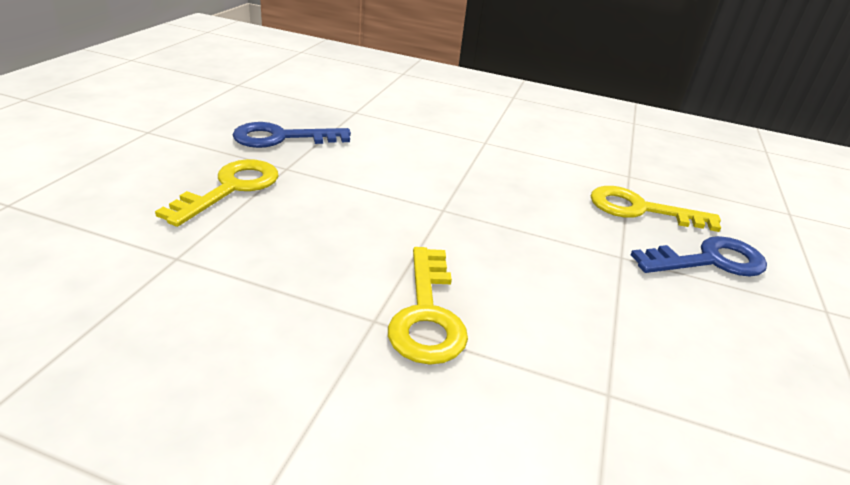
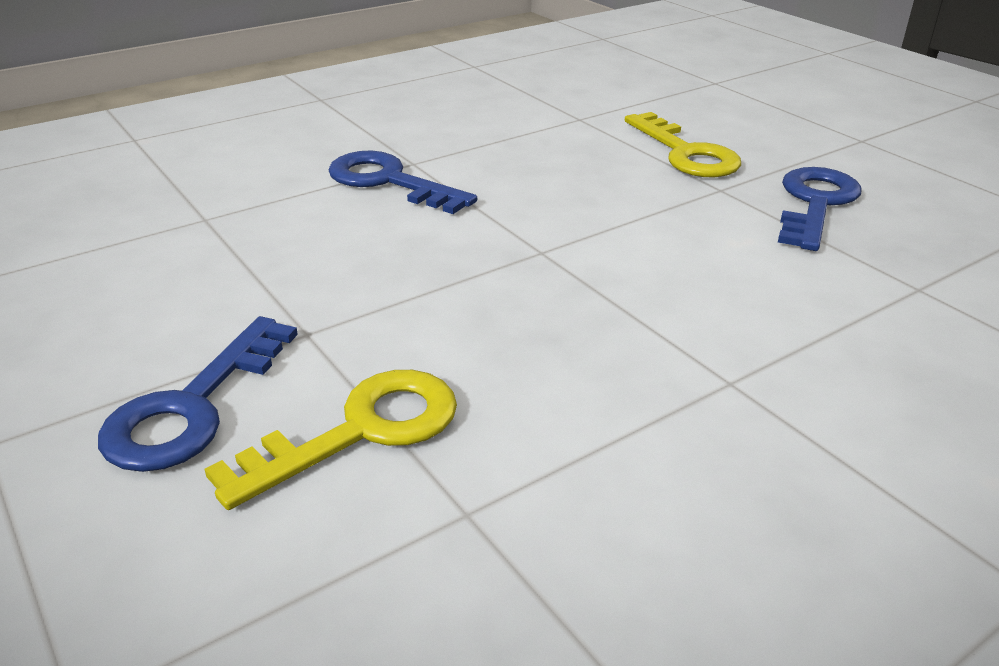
camera: 130 degrees right, 0 degrees up
yellow key [388,247,468,365] -> blue key [329,151,477,214]

